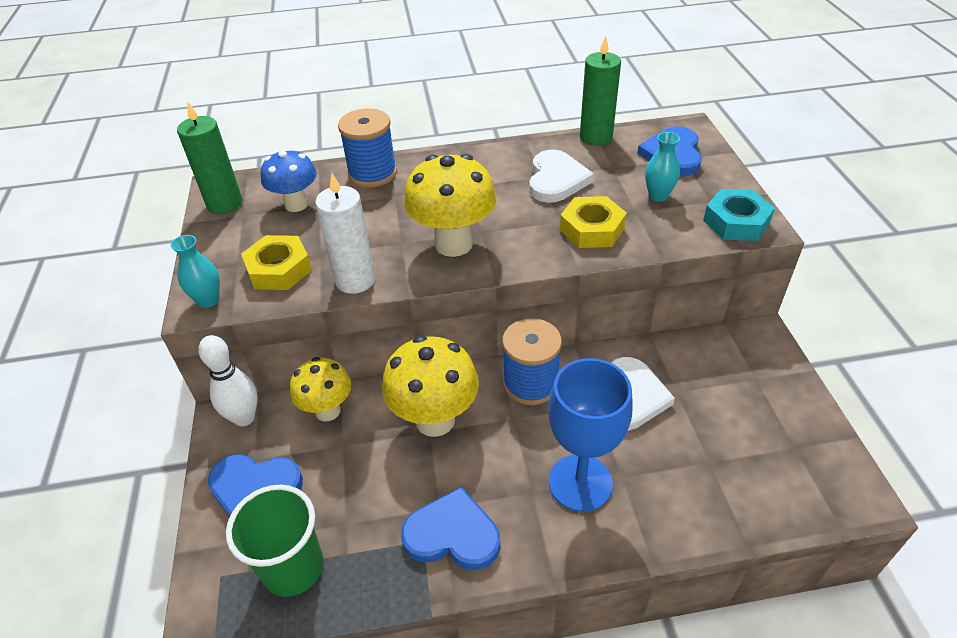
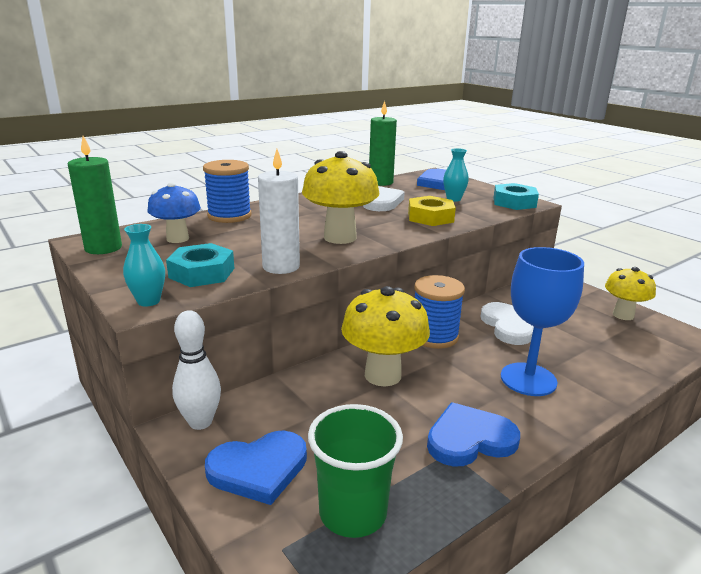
camera: 30 degrees left, 20 degrees down
yellow nut [241,235,312,290] -> turquoise nut [166,243,234,287]
yellow mushroom [290,357,351,422] -> yellow mushroom moved to [605,267,656,320]

